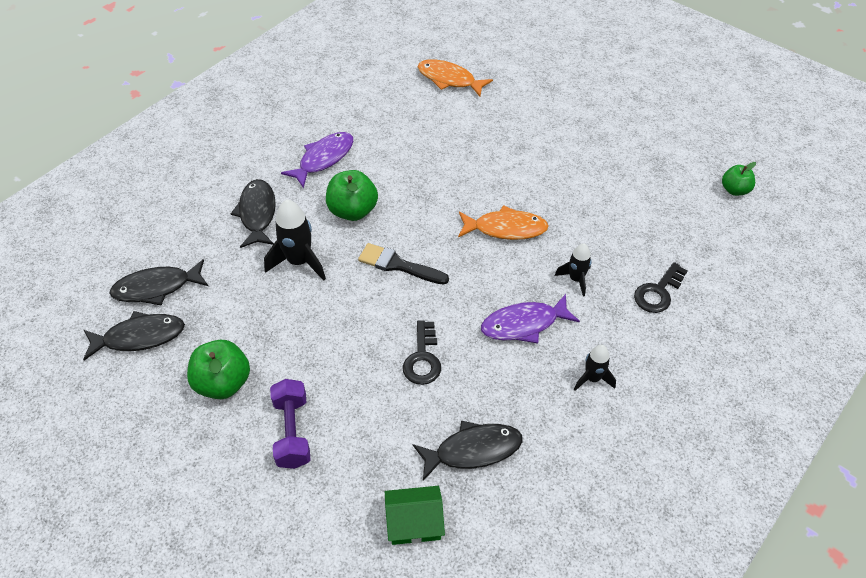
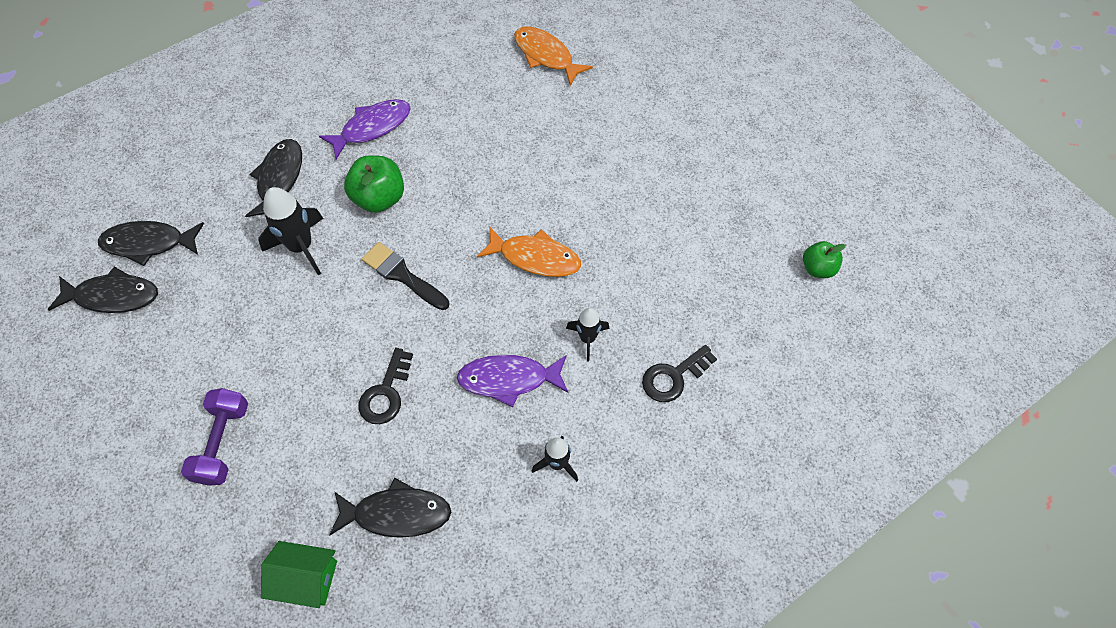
camera: 15 degrees right, 10 degrees up
green apple [187,340,250,399] -> none

